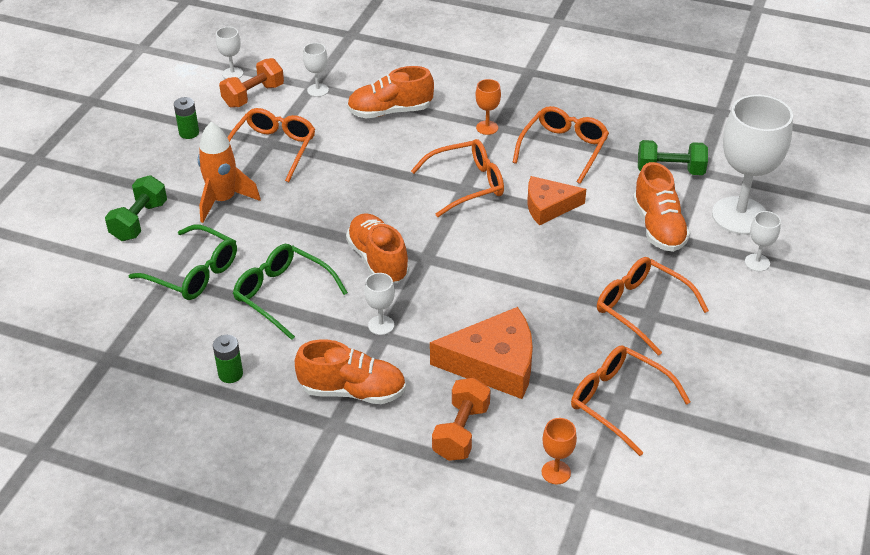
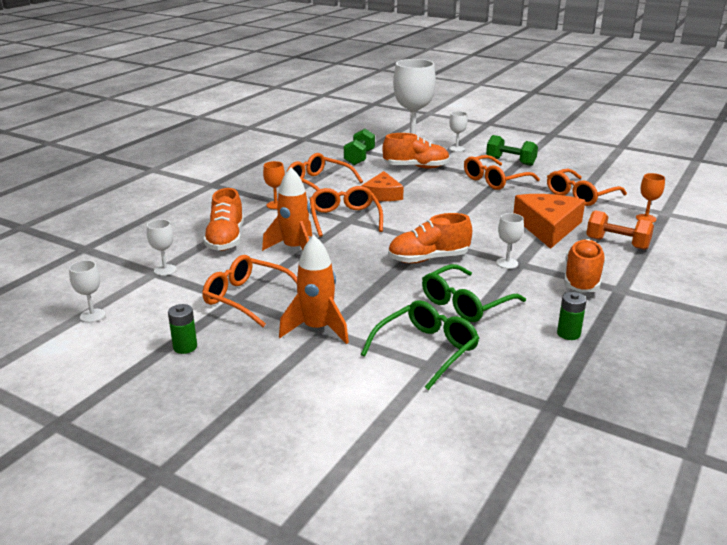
camera: 80 degrees left, 15 degrees down
green dumbbell [105,175,167,241] -> green dumbbell moved to [486,135,538,166]
orange dumbbell [219,58,284,108] -> none
none -> orange rocket [262,168,312,251]

